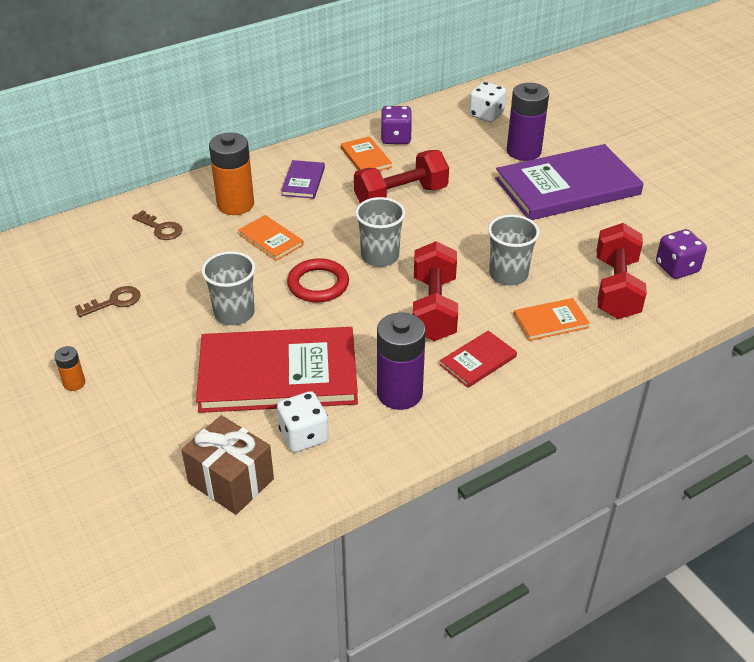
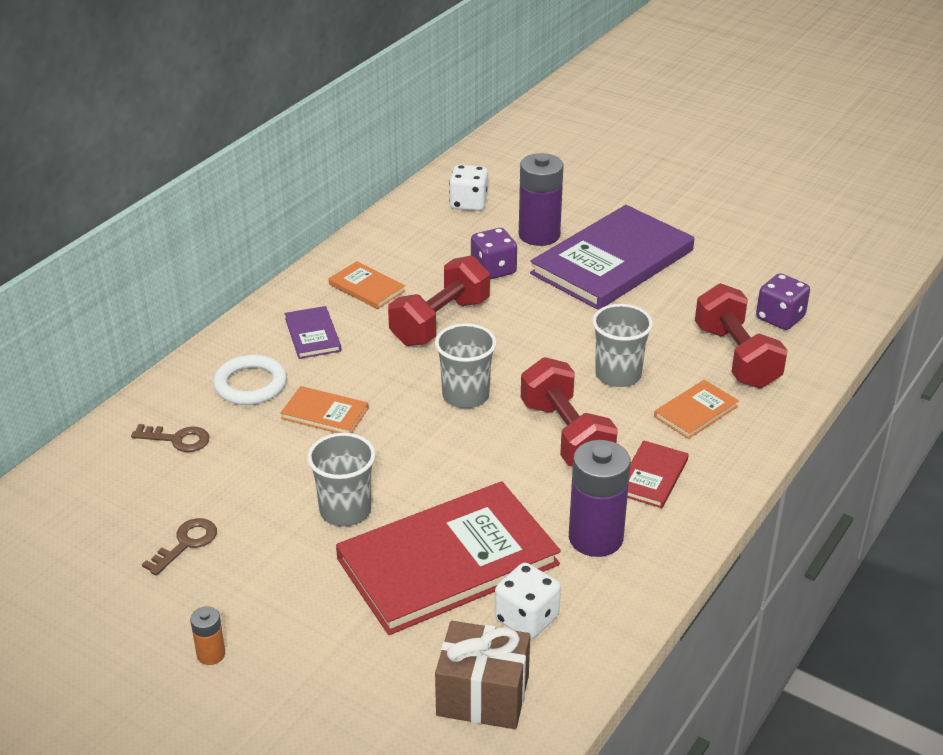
camera: 25 degrees left, 5 degrees down
orange battery [209,133,254,215] -> white ring [213,355,287,405]
red ring [287,258,349,303] -> none
purple dice [381,106,412,144] -> purple dice moved to [471,228,517,280]

